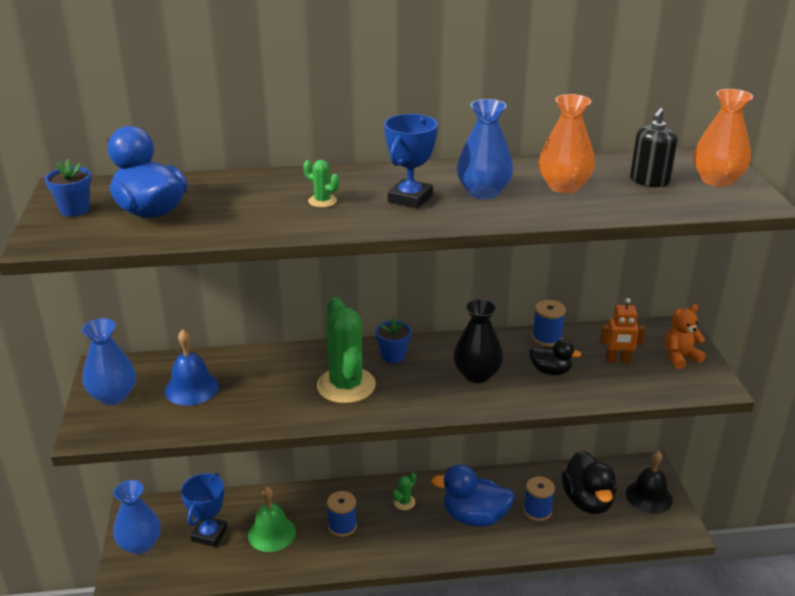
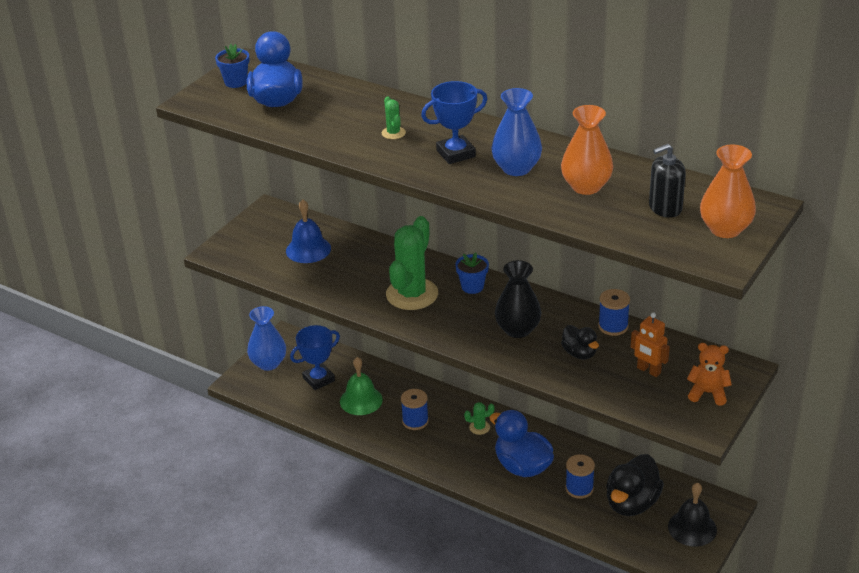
camera: 40 degrees right, 5 degrees up
blue vase [82,318,136,405] -> none

